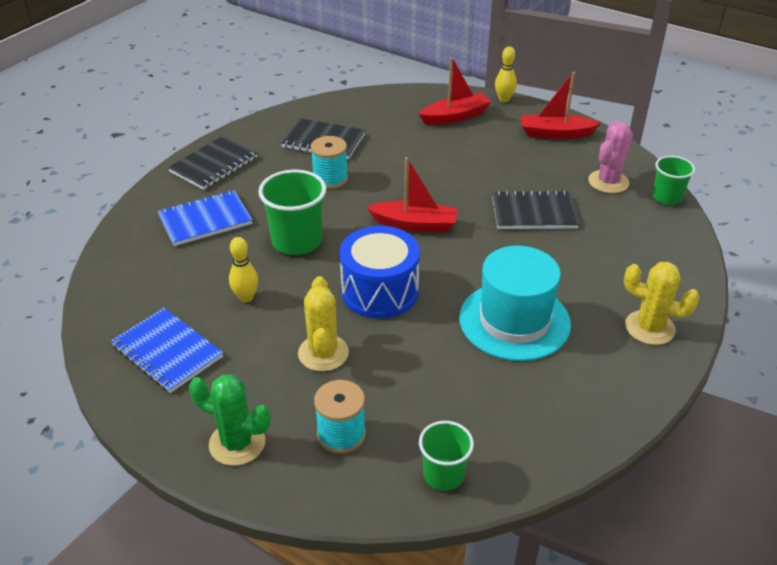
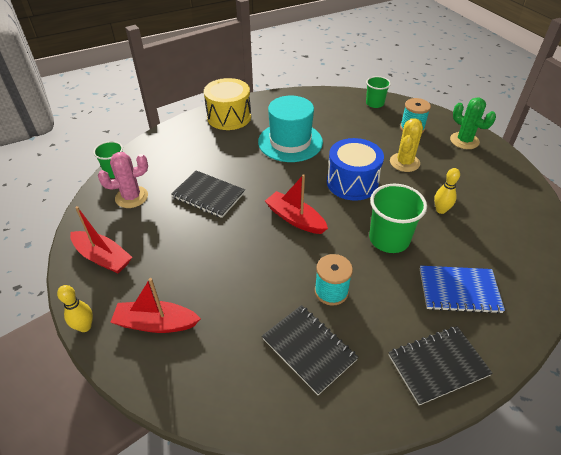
camera: 150 degrees left, 5 degrees up
blue notebook [111,308,223,393] -> none
yellow cactus [624,262,700,345] -> yellow drum [204,78,251,130]

